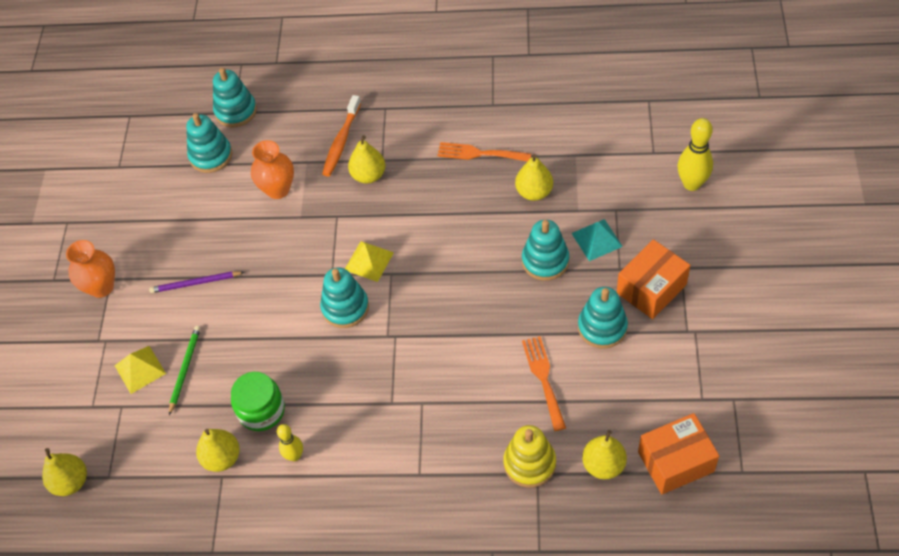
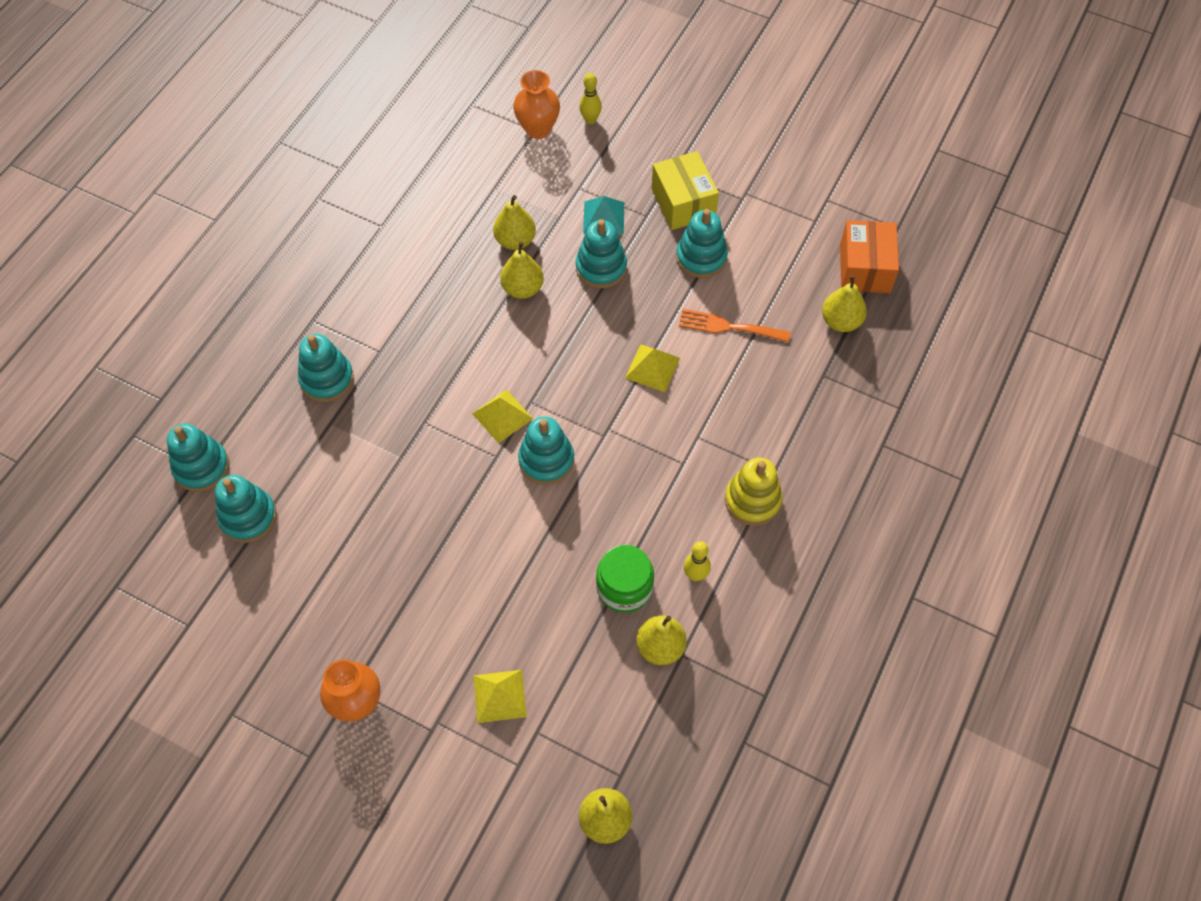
camera: 70 degrees left, 5 degrees up
purple pencil [149,271,244,293] -> none
green pencil [169,326,201,415] -> none
orange vase [251,140,294,199] -> orange vase moved to [513,70,560,139]
orange toothbrush [322,95,361,176] -> turquoise stacking toy [298,334,354,402]
yellow pear [348,135,385,184] -> yellow pear moved to [500,242,544,299]
orange fork [437,142,531,162] -> none
yellow stacking toy [503,425,556,488] -> yellow stacking toy moved to [725,458,783,526]
orange box [617,239,690,319] -> yellow box [652,151,719,230]
yellow bowling pin [677,118,713,191] -> yellow bowling pin [579,73,602,124], size x0.61
none -> yellow pyramid [625,344,680,392]

